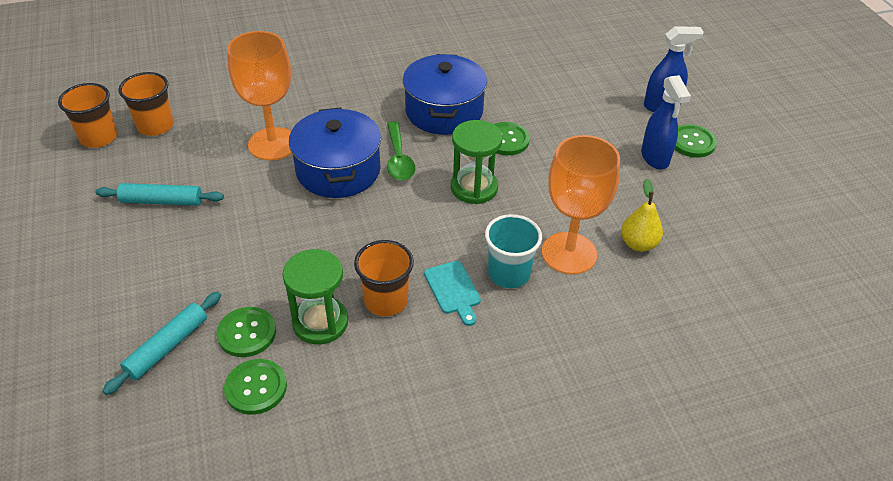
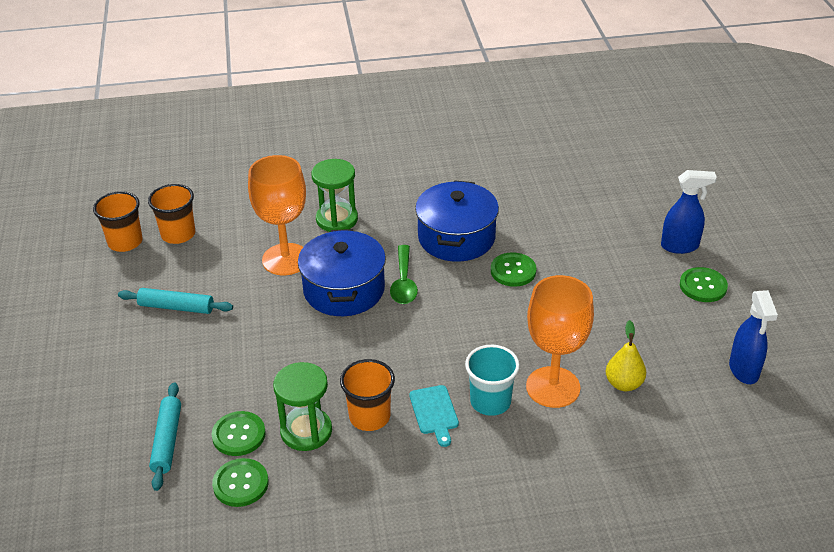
camera: 10 degrees right, 5 degrees down
turquoise rolling pin [103,292,221,395] -> turquoise rolling pin turned 45 degrees counterclockwise [149,383,181,491]
green hourglass [451,120,502,204] -> green hourglass moved to [312,159,358,232]
blue spray bottle [641,75,691,169] -> blue spray bottle moved to [729,290,778,384]

